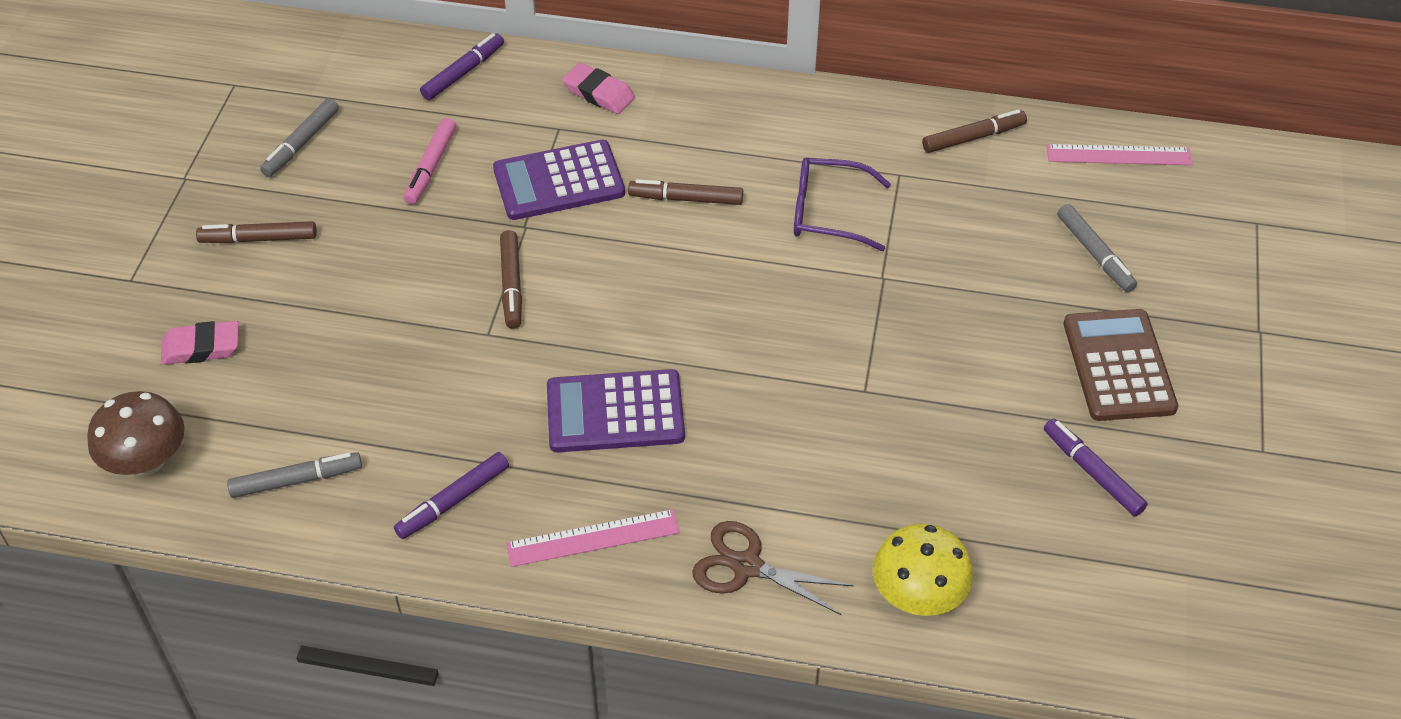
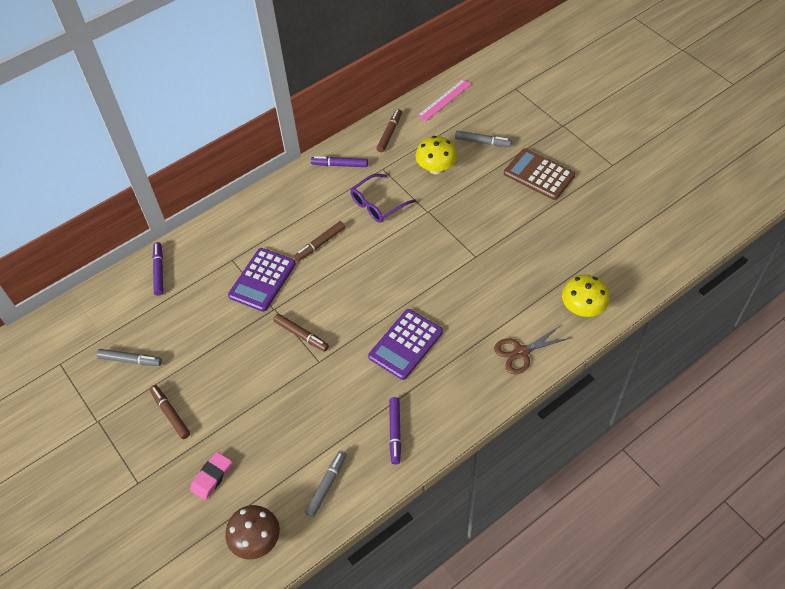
camera: 45 degrees left, 5 degrees up
brown marker [196,221,317,243] -> brown marker turned 105 degrees clockwise [150,385,190,439]
grey marker [260,98,339,177] -> grey marker turned 60 degrees counterclockwise [97,349,162,366]
pink marker [404,118,456,205] -> none
pink ruler [506,509,680,567] -> none
pink eraser [562,63,635,114] -> none
purple marker [1044,418,1148,516] -> purple marker moved to [311,156,368,167]
none -> yellow mushroom [415,136,457,174]

